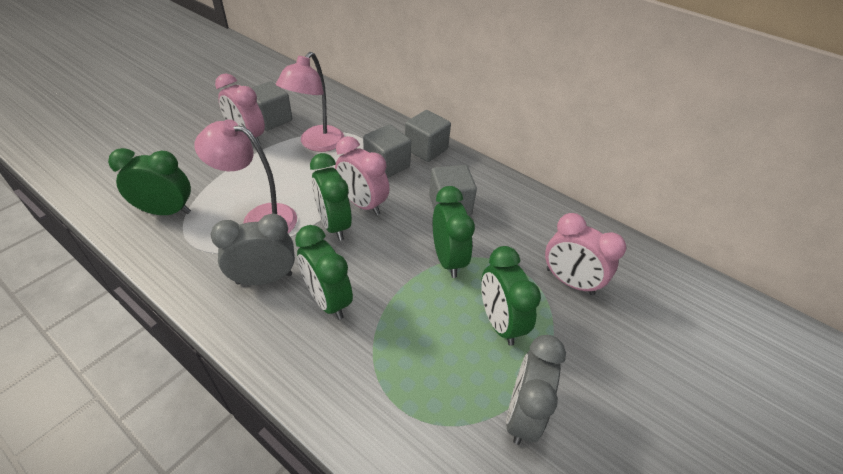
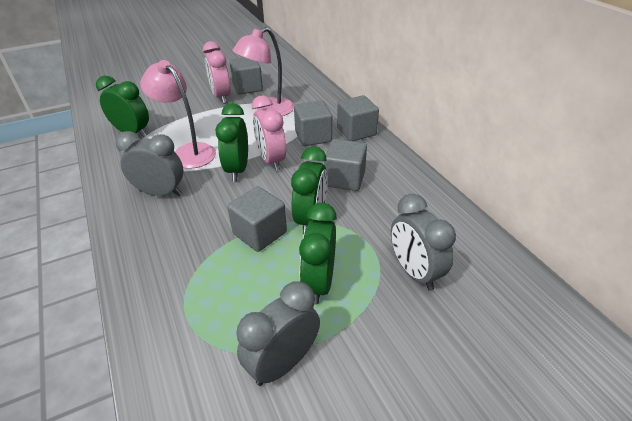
camera: 30 degrees right, 5 degrees down
green clock [295,225,353,319] -> none
pink clock [545,213,626,295] -> grey clock [391,194,456,291]
none -> grey cube [227,186,287,252]

